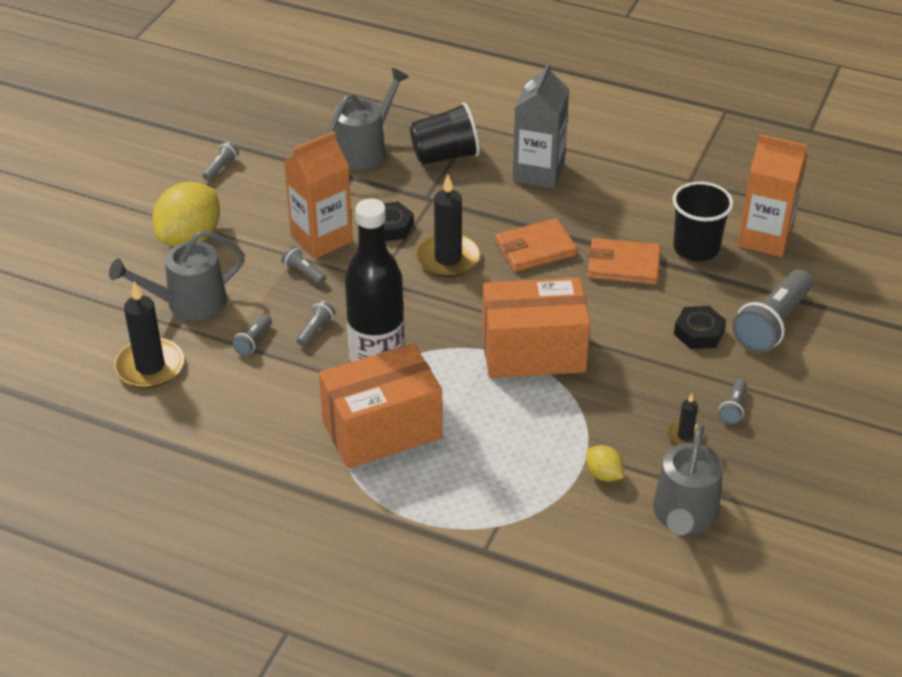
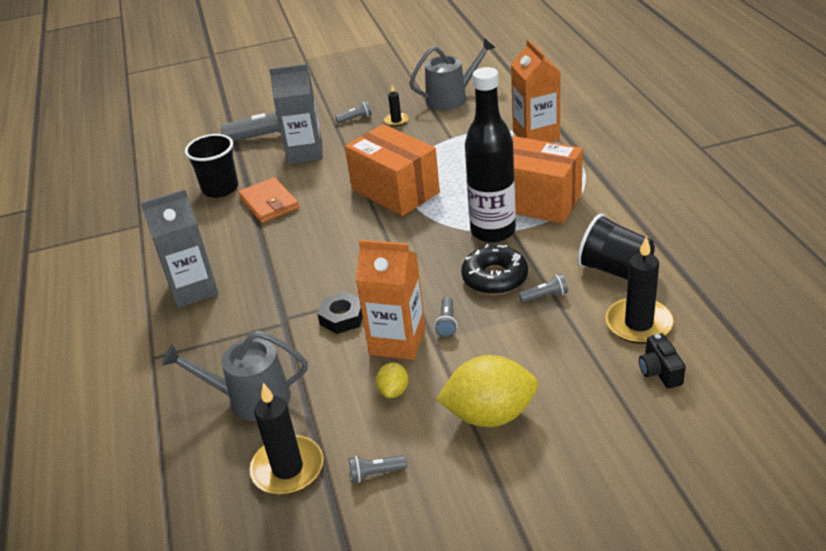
camera: 125 degrees left, 5 degrees down
grey watering can [109,230,245,321] -> none
grey flashlight [297,300,335,347] -> black donut [461,244,528,295]
black cup [410,102,480,165] -> black cup moved to [577,214,655,280]
black candle [416,175,480,277] -> black candle moved to [249,383,323,495]
orange wallet [495,218,577,272] -> none
yellow lemon [586,445,624,482] -> yellow lemon moved to [376,362,408,398]
black nut [674,306,726,349] -> grey carton [269,64,323,164]
orange carton [738,134,807,257] -> orange carton moved to [511,39,561,142]
none -> black camera [639,333,686,388]

